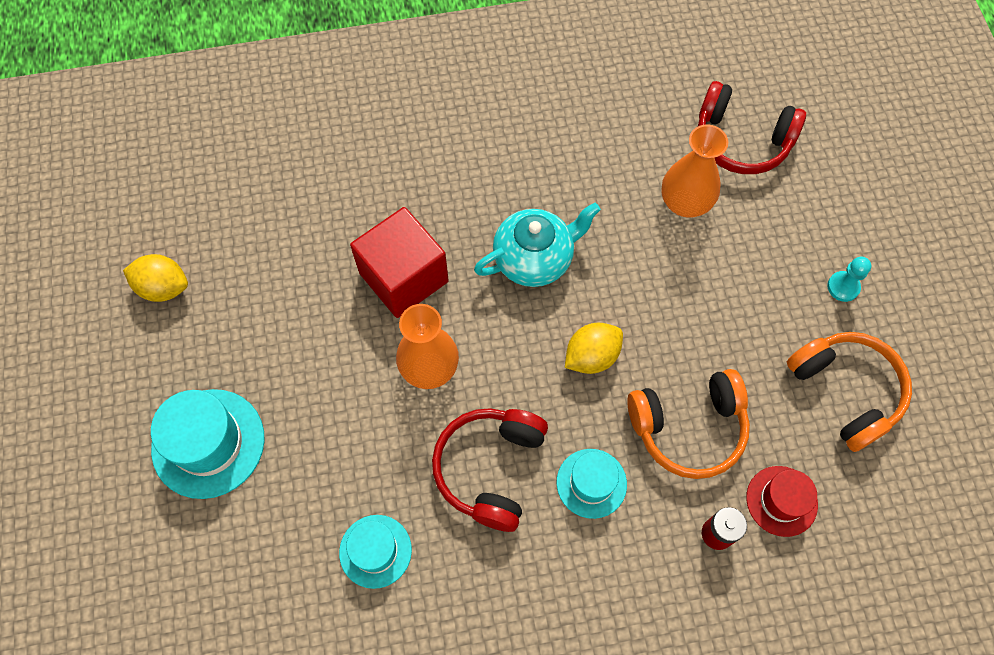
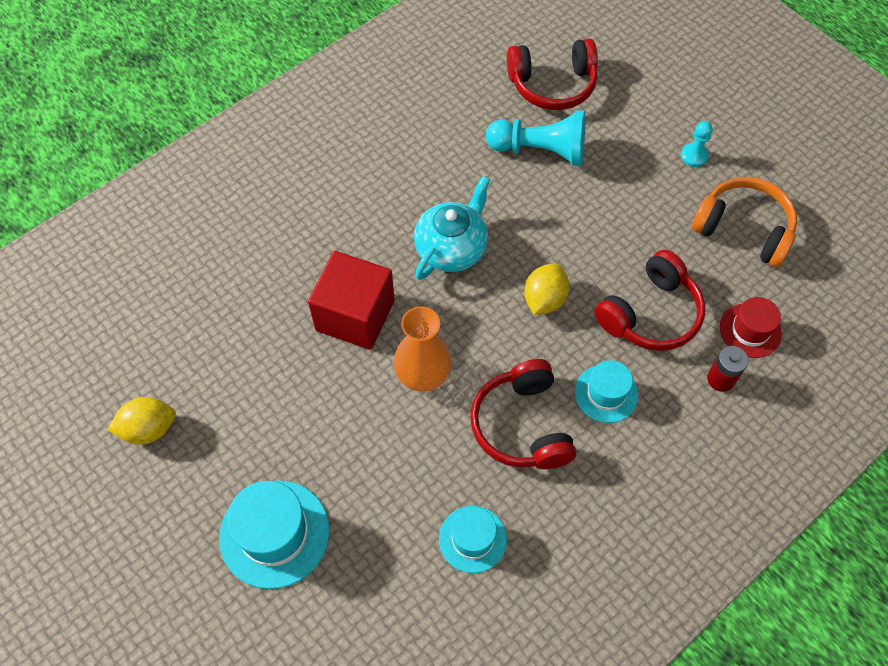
camera: 30 degrees left, 5 degrees down
orange headphones [627,369,750,479] -> red headphones [594,250,705,351]
orange vase [661,125,728,218] -> turquoise pawn [486,111,586,166]

